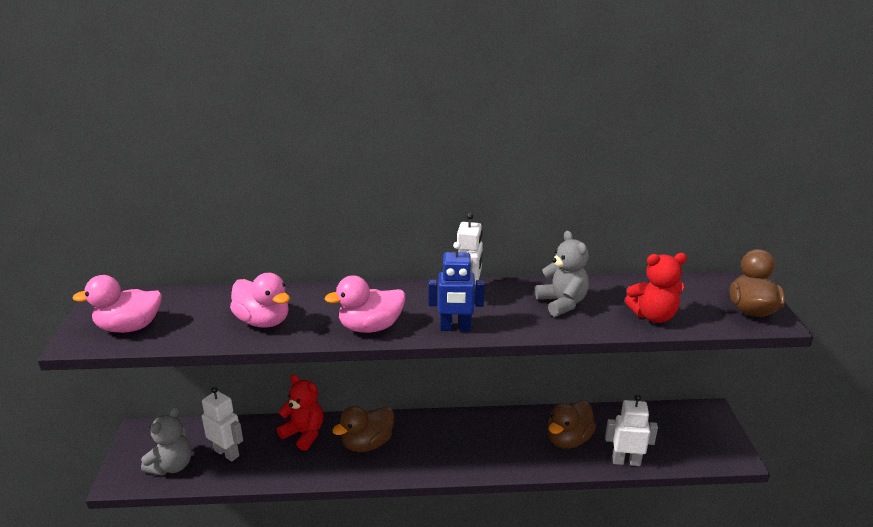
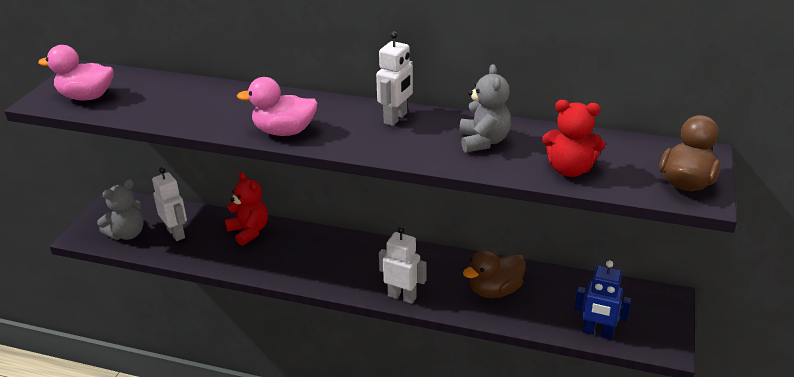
camera: 20 degrees right, 5 degrees up
pink duck [230,273,290,328] -> none
brown duck [332,406,394,452] -> none
blue robot [428,242,485,331] -> blue robot moved to [574,260,632,339]
white robot [605,394,658,466] -> white robot moved to [379,227,427,304]

